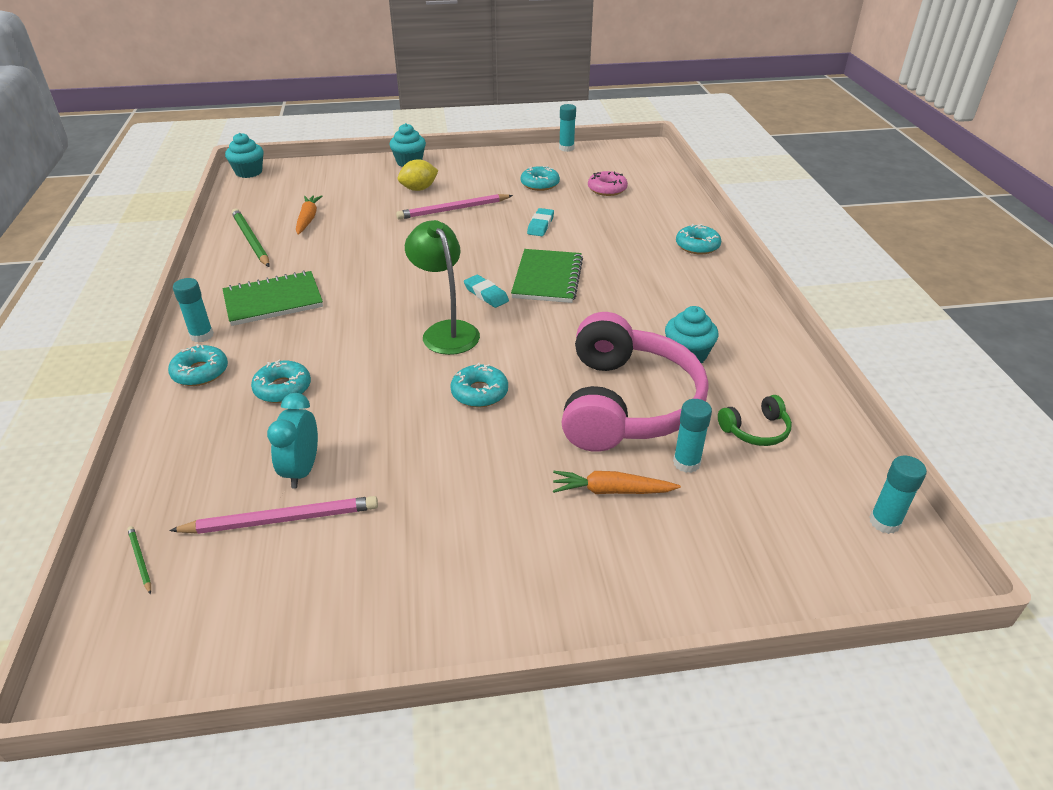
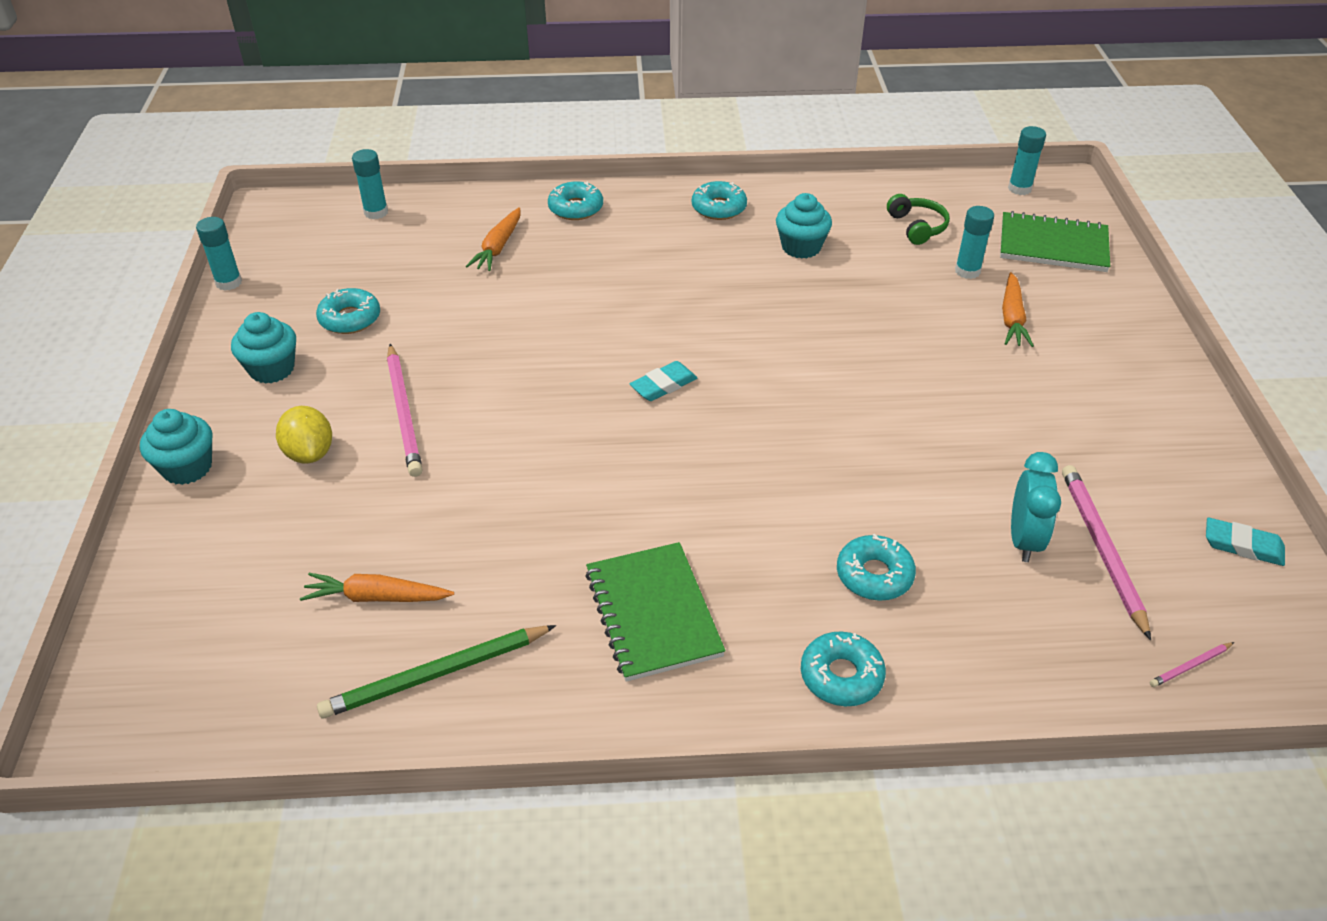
camera: 85 degrees left, 5 degrees up
green pencil [127,526,151,594] -> pink pencil [1150,642,1234,687]
turquoise glue stick [173,278,214,343] -> turquoise glue stick moved to [352,149,388,219]
turquoise cupcake [225,133,264,178] -> turquoise cupcake moved to [231,312,296,384]
turquoise clock [267,393,318,489] -> turquoise clock turned 90 degrees counterclockwise [1011,452,1061,562]
green lamp [405,220,480,355] -> none
turquoise donut [450,363,508,407] -> turquoise donut moved to [692,181,747,220]
green notebook [511,249,583,303] -> green notebook moved to [1000,211,1110,272]
turquoise eraser [527,208,554,236] -> turquoise eraser moved to [1206,518,1285,566]
pink headphones [561,312,708,452] -> none
pink donut [588,171,628,196] -> none
none -> orange carrot [466,207,520,271]

